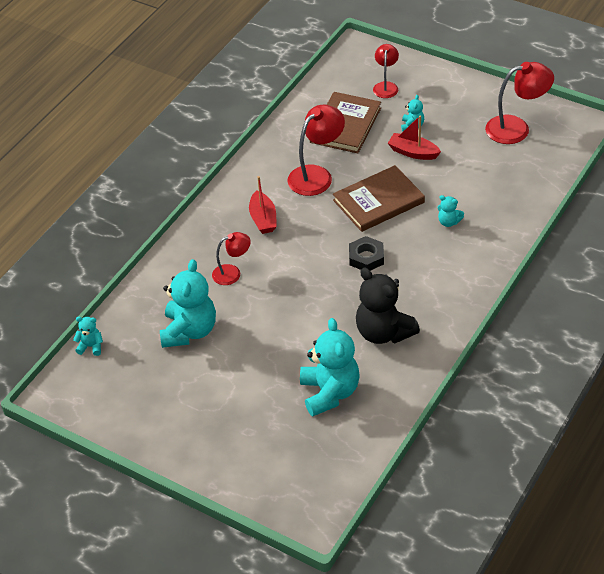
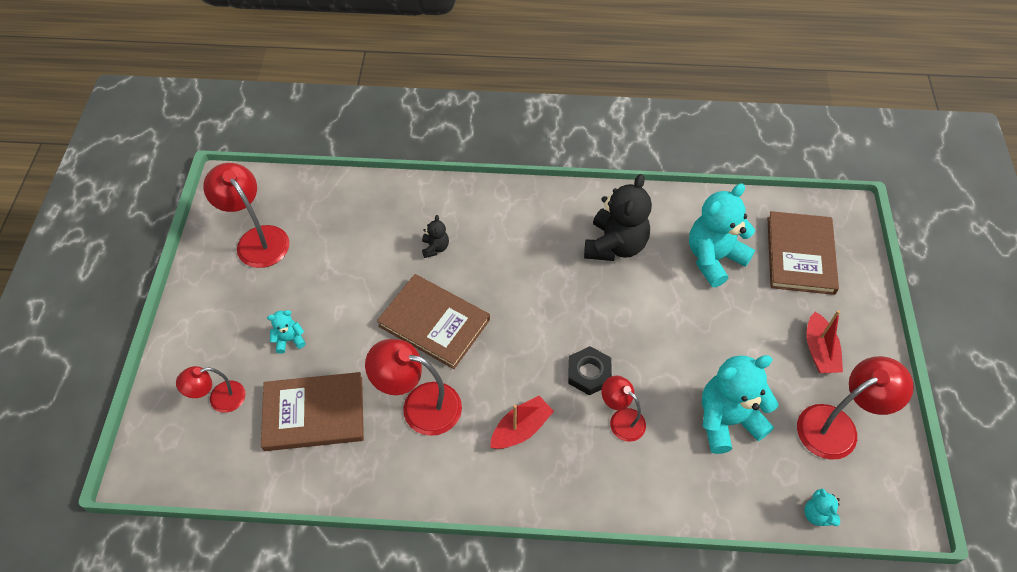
camera: 120 degrees left, 10 degrees up
black nut [349,236,384,271] -> black nut moved to [568,346,612,395]
red boat [388,115,441,160] -> red boat moved to [806,310,843,373]
turquoise teddy bear [437,195,464,227] -> black teddy bear [422,215,449,258]
none -> brown book [767,211,839,295]
none -> red lamp [797,356,914,460]

